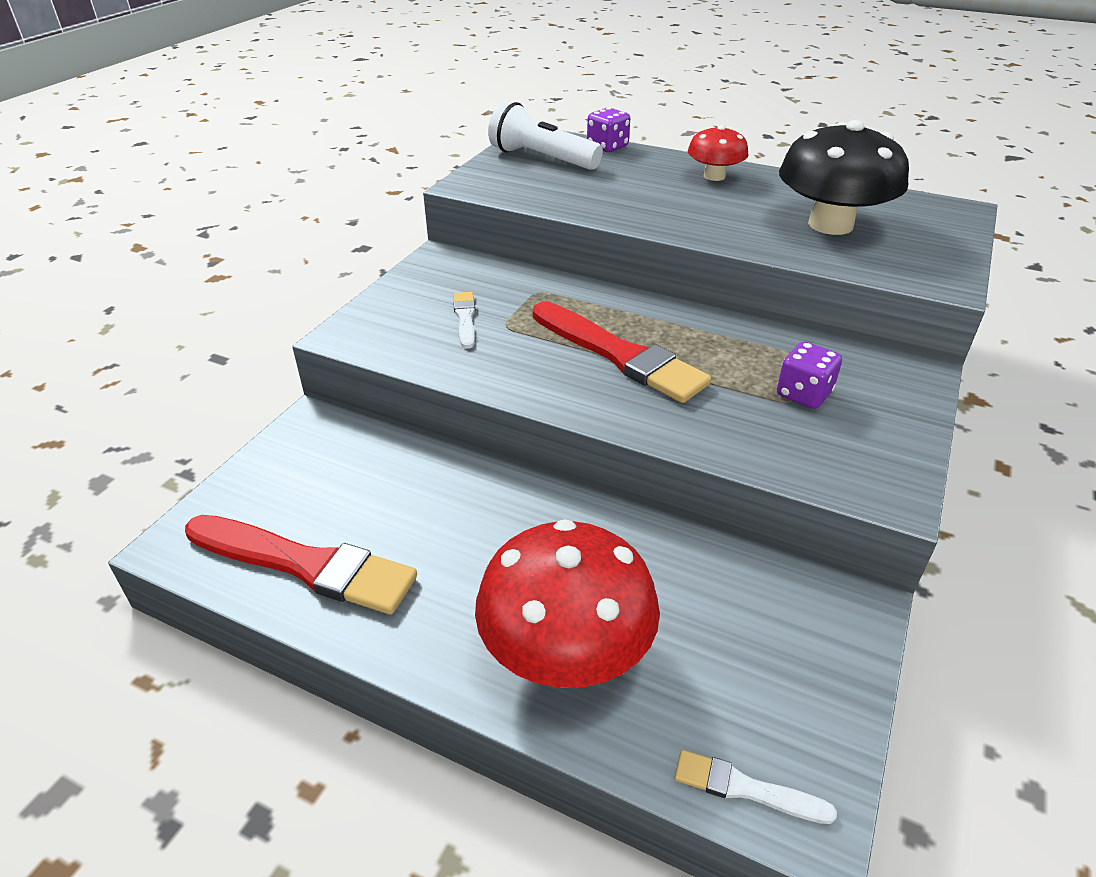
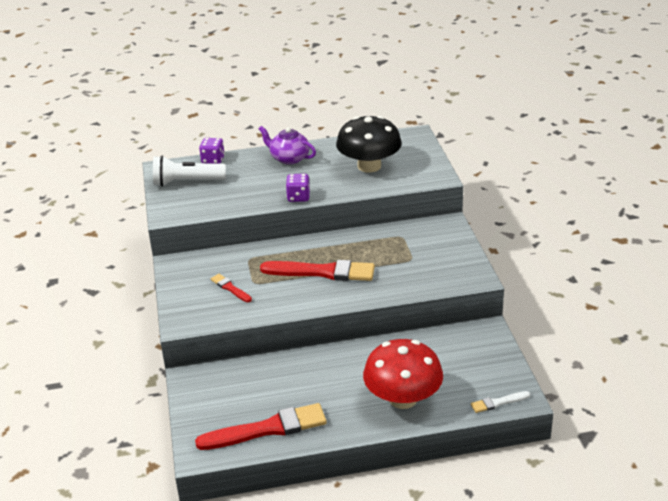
camera: 35 degrees left, 5 degrees down
white brush [453,292,475,349] -> red brush [211,274,252,302]
red mushroom [688,125,749,181] -> purple teapot [259,126,316,164]
purple dice [777,342,842,409] -> purple dice moved to [286,174,310,202]

